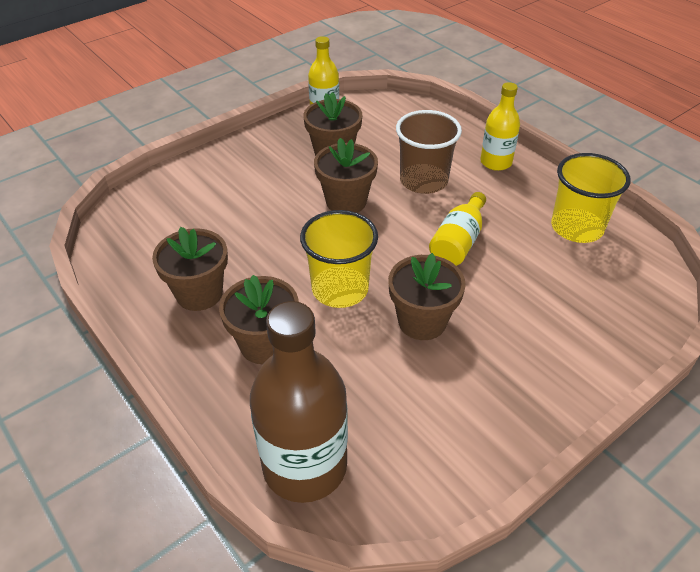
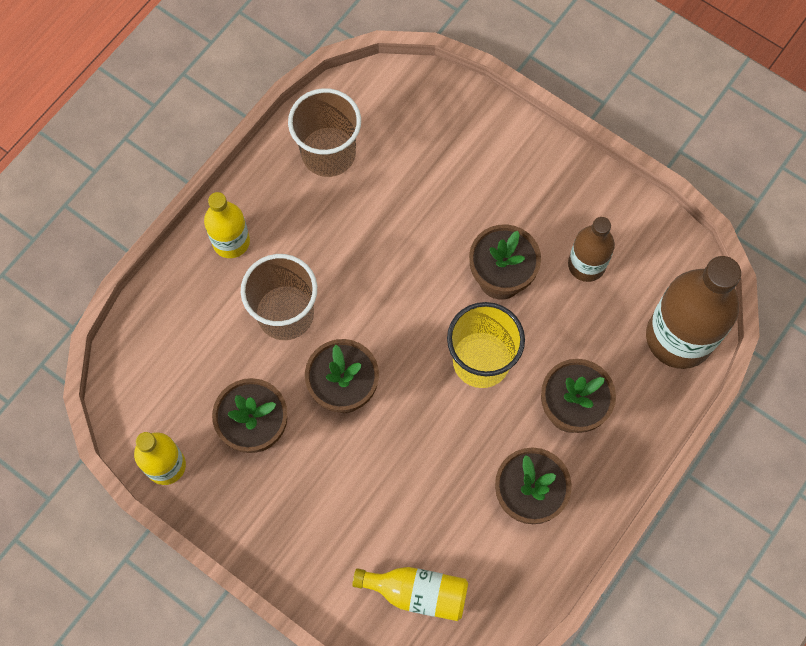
camera: 105 degrees left, 25 degrees up
yellow bottle [429,192,486,266] -> yellow bottle moved to [352,567,468,621]
yellow cup [551,153,630,243] -> brown cup [288,88,361,177]
none -> brown bottle [568,217,615,282]

